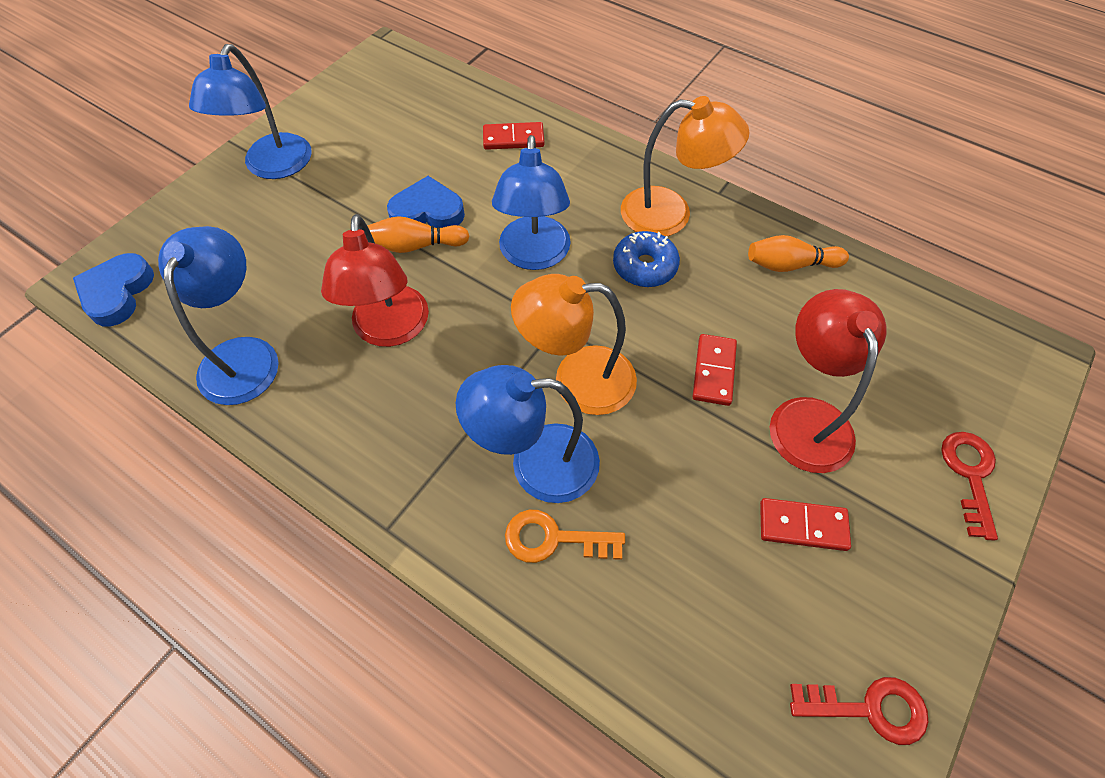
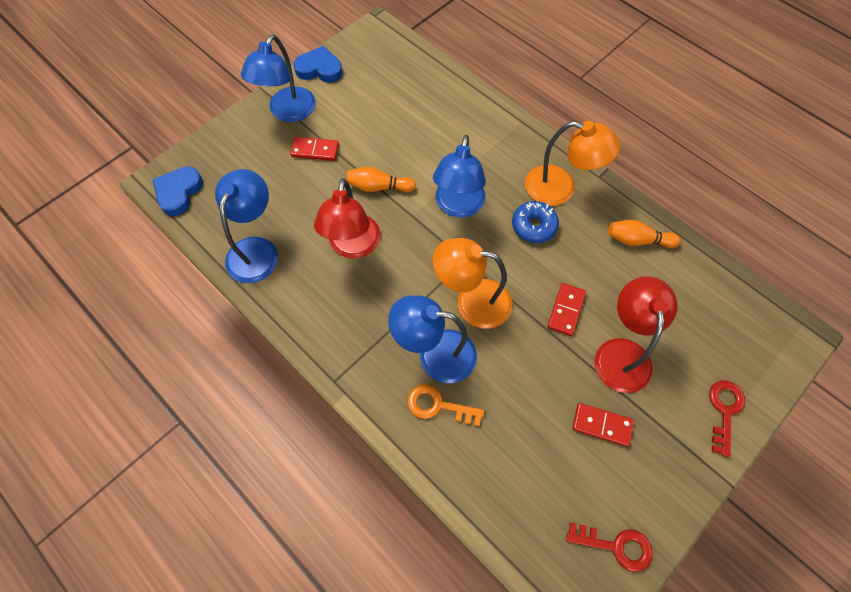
camera: 10 degrees right, 5 degrees up
blue heart [387,176,465,228] -> blue heart moved to [293,45,342,83]
red domino [483,122,544,150] -> red domino moved to [290,137,339,161]

